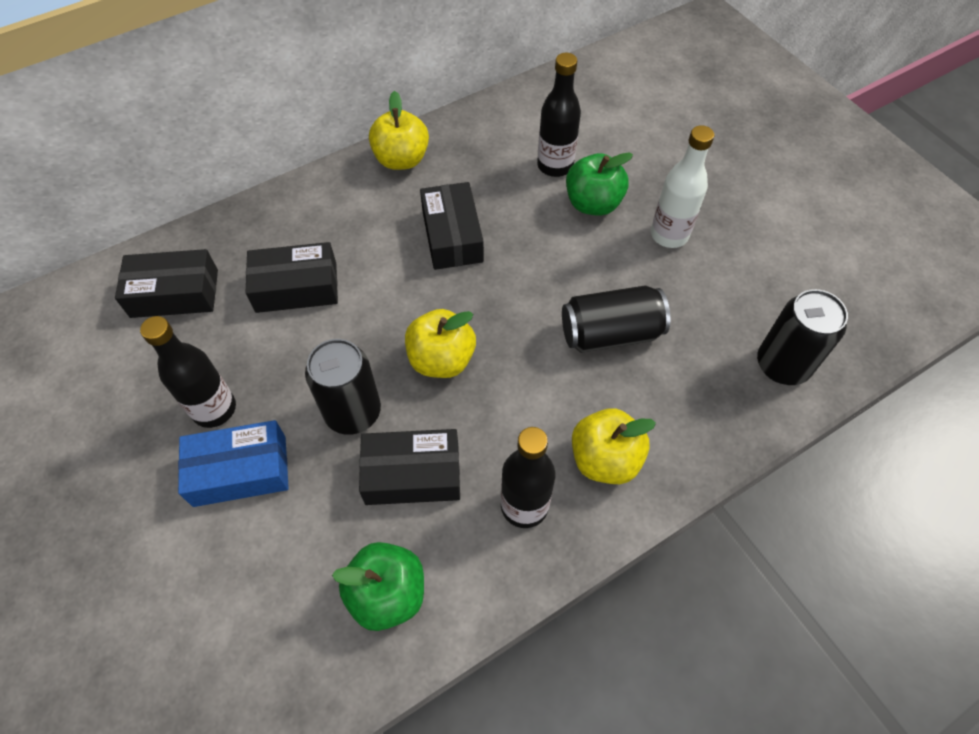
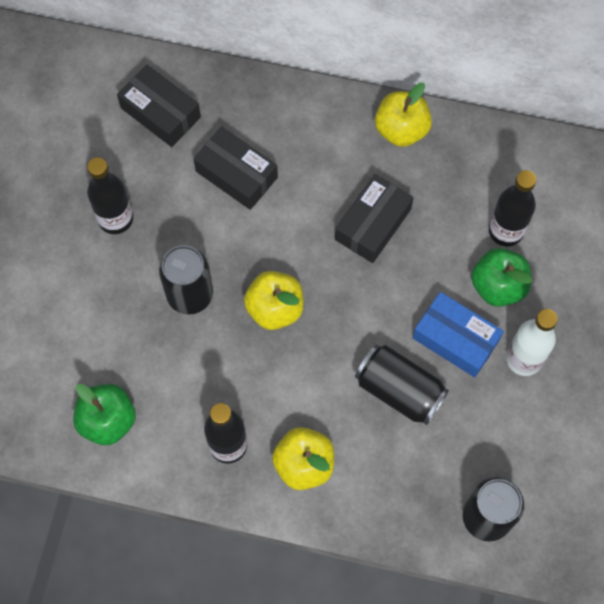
camera: 45 degrees right, 10 degrees up
blue box [178,420,289,507] -> blue box moved to [413,292,504,377]
black box [359,429,460,505] -> none

